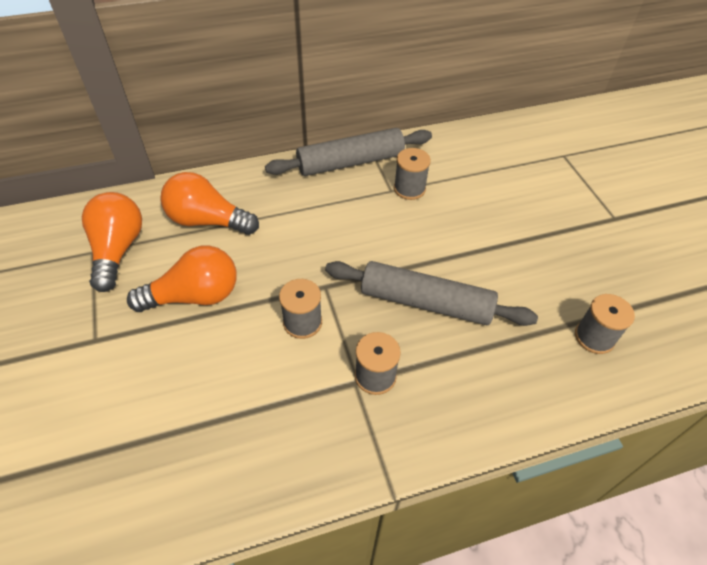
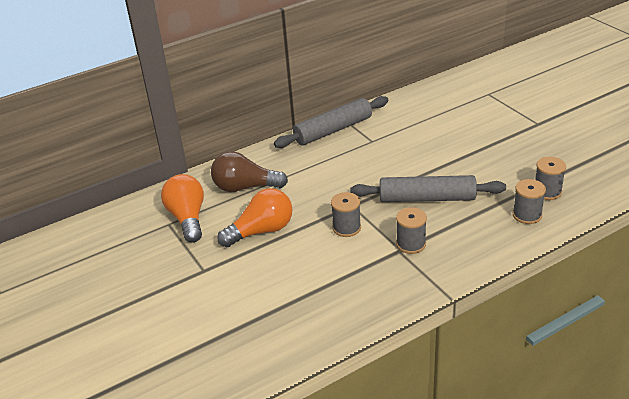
camera: 10 degrees left, 15 degrees down
orange light bulb [160,172,259,235] -> brown light bulb [211,151,288,192]
grey spool [394,148,431,200] -> grey spool moved to [513,179,546,224]

